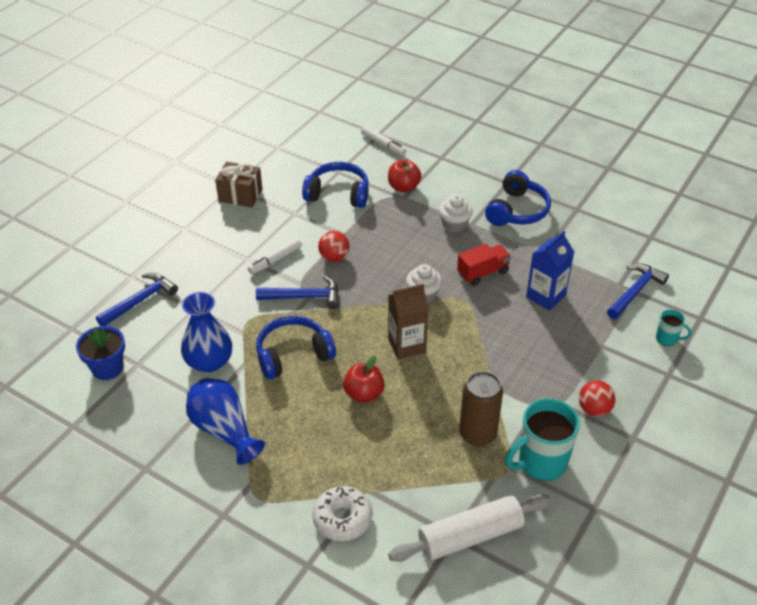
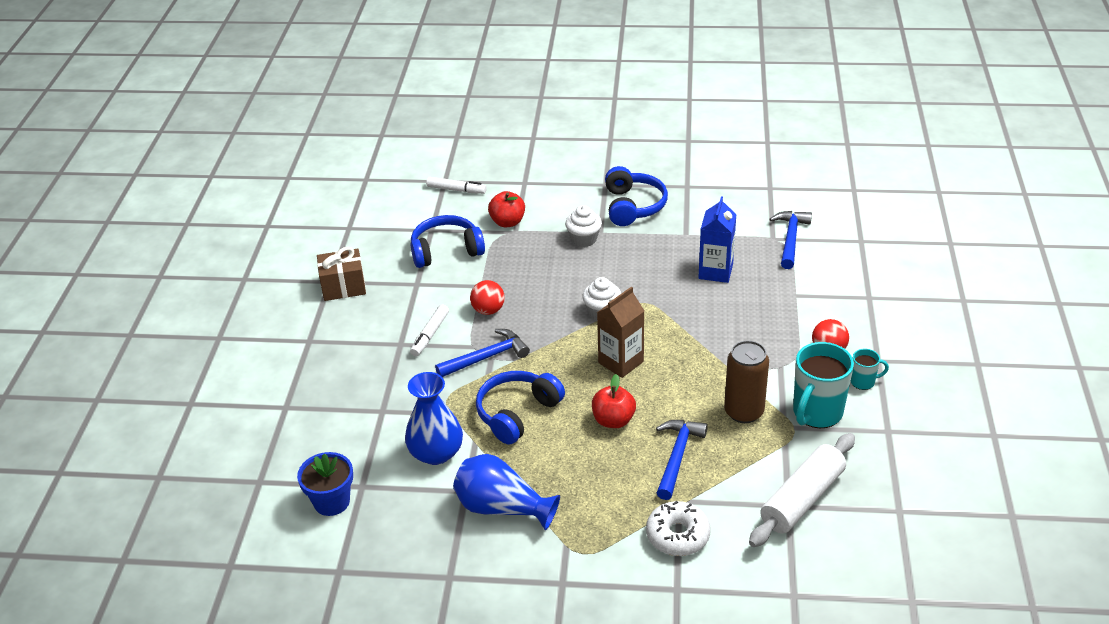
camera: 25 degrees left, 5 degrees down
blue hammer [96,273,178,326] -> blue hammer moved to [656,420,708,500]
red truck [457,244,511,286] -> none
turquoise mug [656,309,692,346] -> turquoise mug moved to [851,349,889,390]

